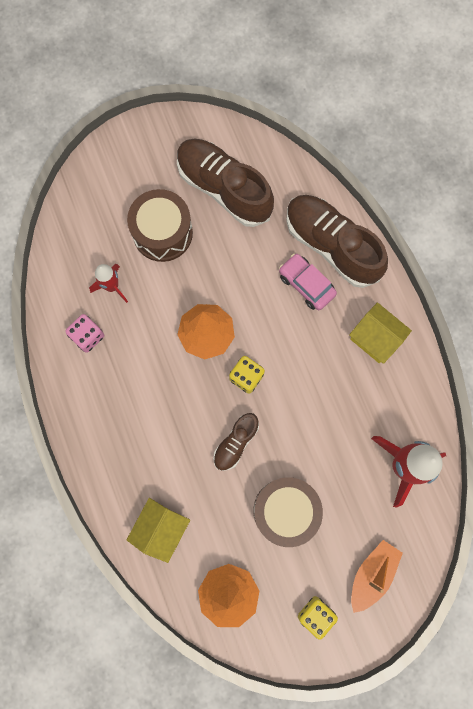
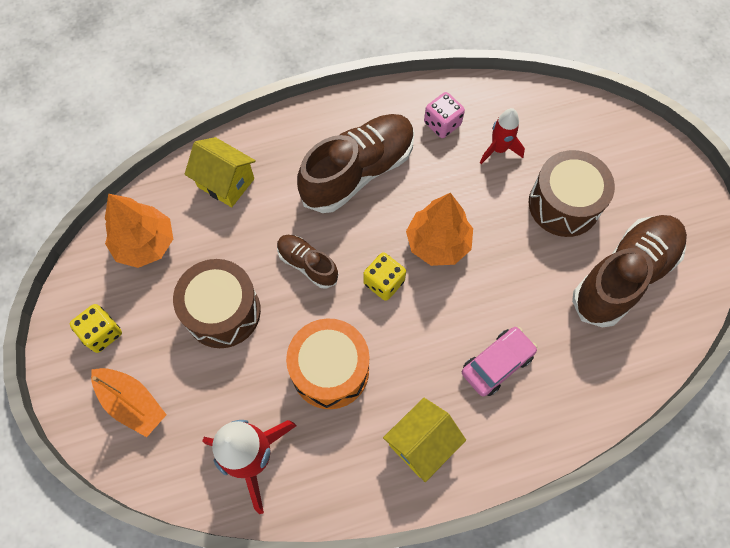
camera: 95 degrees right, 10 degrees down
brown shoe [286,195,388,288] -> brown shoe moved to [297,114,415,213]
none -> orange drum [286,319,369,409]

